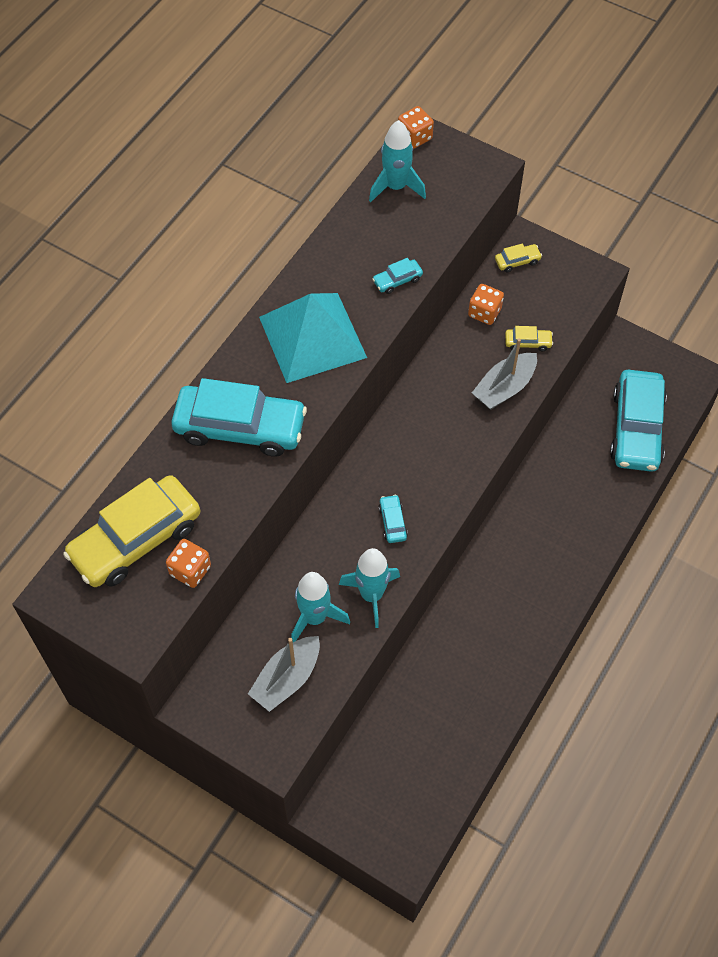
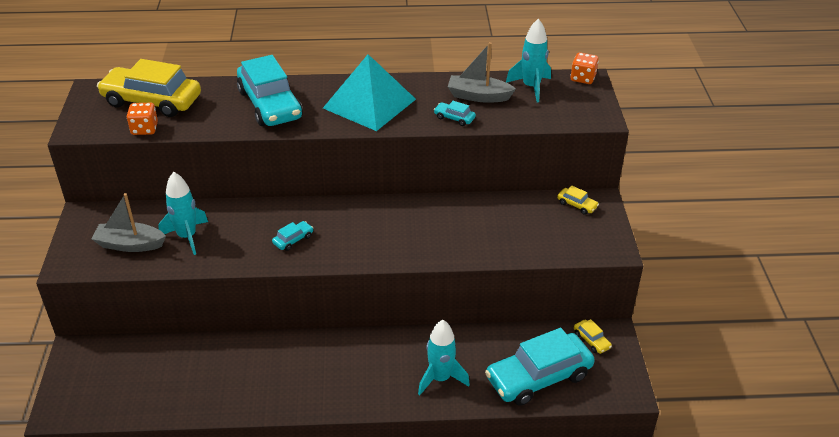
camera: 55 degrees right, 20 degrees down
turquoise rocket [339,548,400,628] -> turquoise rocket moved to [418,320,470,395]
orange dice [468,284,504,325] -> none
grey boat [472,338,537,410] -> grey boat moved to [448,42,516,103]
yellow car [505,326,553,351] -> yellow car moved to [574,319,612,354]

